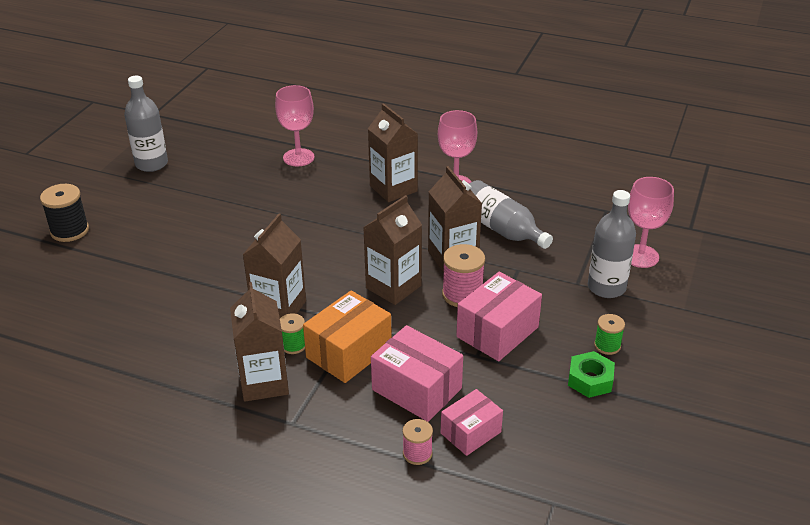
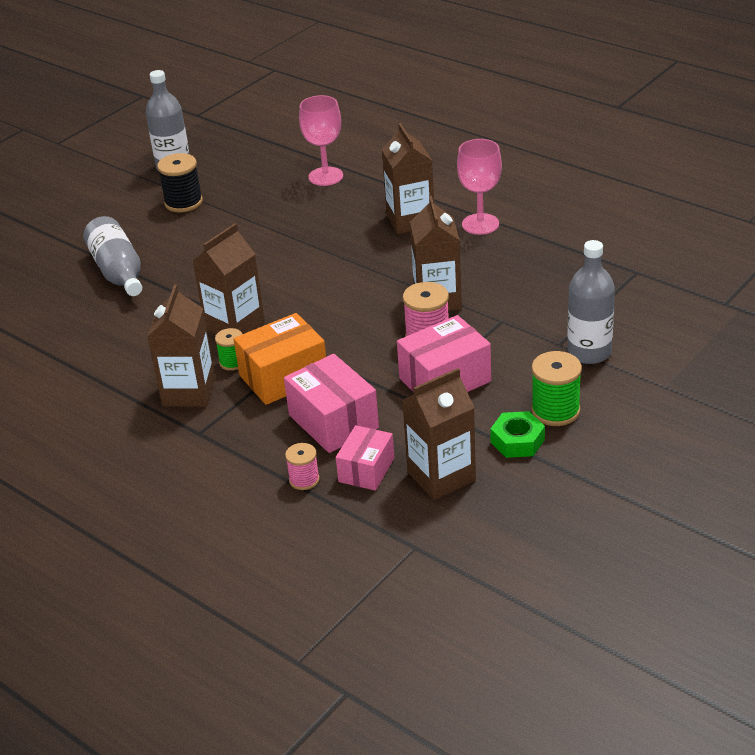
camera: 20 degrees right, 0 degrees up
black spool [40,184,89,242] -> black spool moved to [157,153,203,213]
brown carton [363,195,422,305] -> brown carton moved to [402,368,476,500]
pink box [441,389,503,456] -> pink box turned 45 degrees counterclockwise [336,425,394,491]
grey bottle [469,180,553,249] -> grey bottle moved to [83,216,142,296]
green spool [594,314,625,355] -> green spool [531,351,582,426], size x1.65
pink goblet [628,177,674,268] -> none

